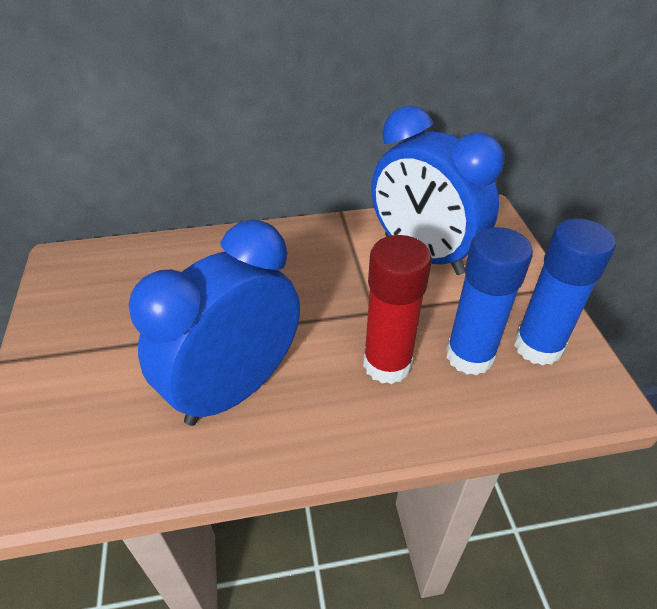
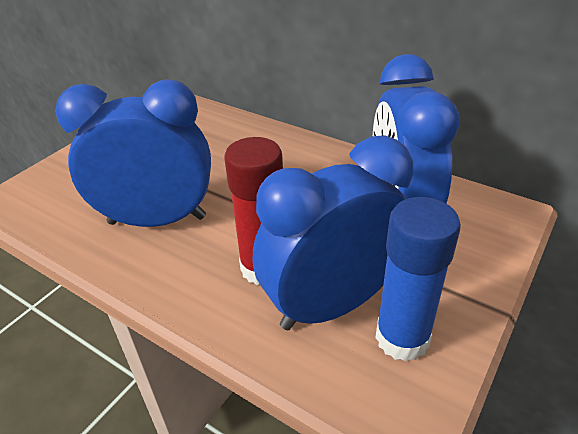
camera: 45 degrees right, 5 degrees down
blue glue stick [446,227,533,375] -> blue clock [253,135,414,330]

